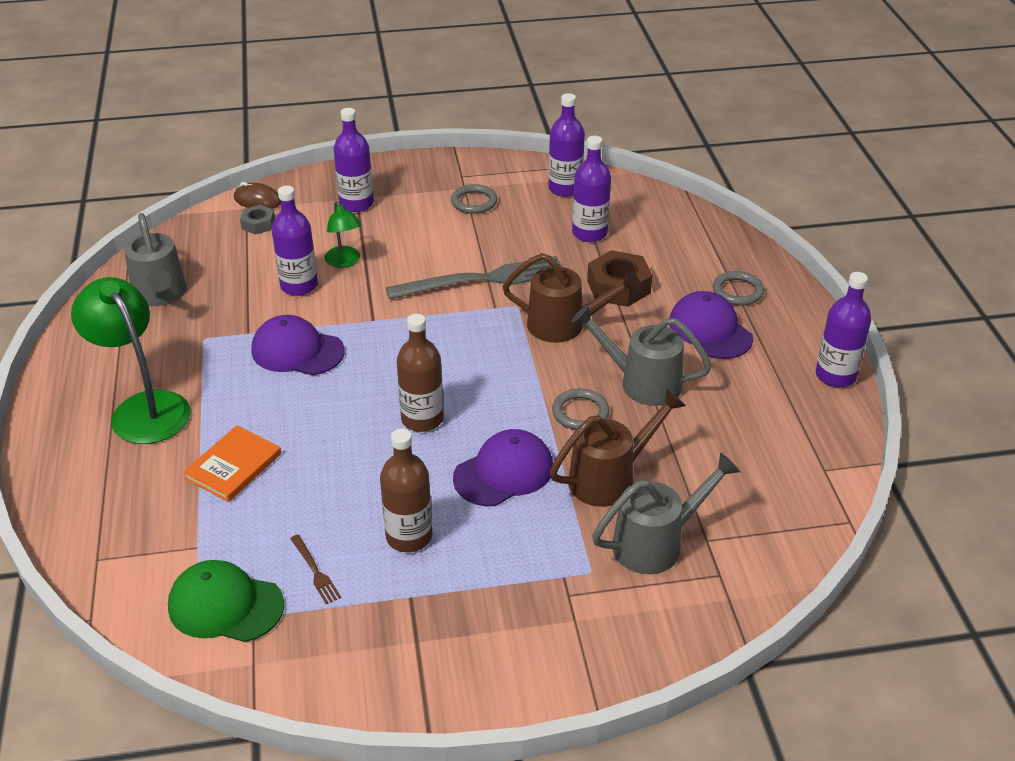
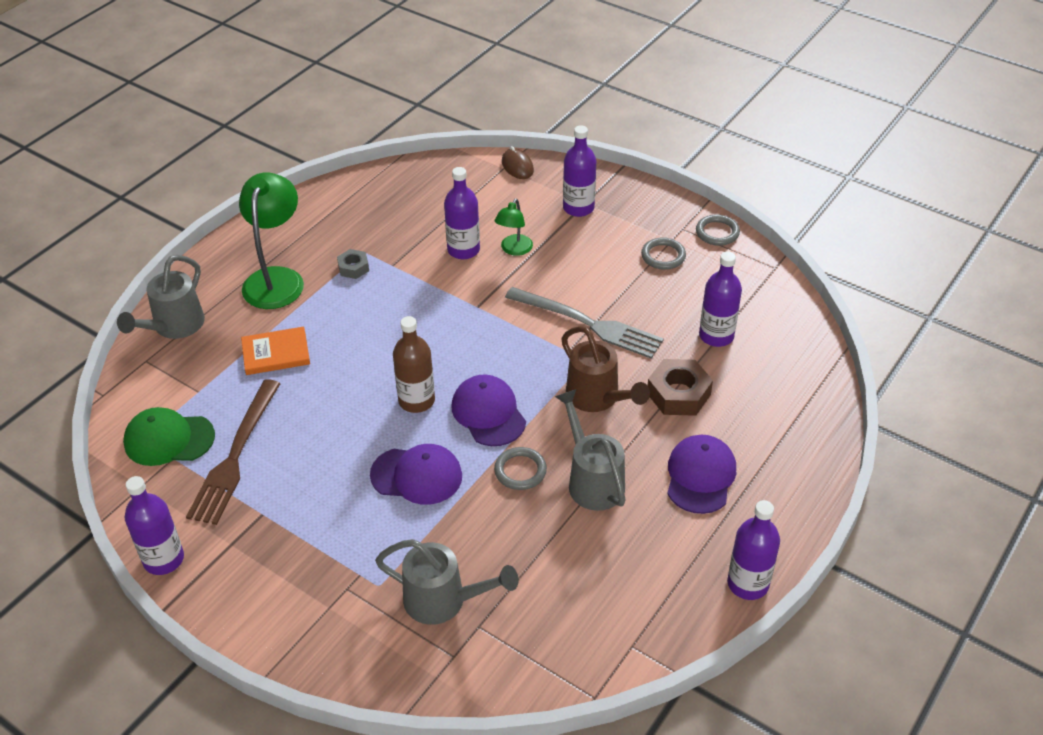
camera: 45 degrees right, 5 degrees up
grey watering can [124,213,187,306] -> grey watering can moved to [117,255,205,339]
green cap [168,560,284,642] -> green cap turned 60 degrees counterclockwise [123,407,215,466]
grey nut [240,205,275,235] -> grey nut moved to [337,249,369,279]
purple cap [251,315,345,376] -> purple cap moved to [452,375,526,446]
brown fork [290,535,341,604] -> brown fork [186,379,281,525], size x2.43
brown bottle [380,428,432,552] -> none
purple bottle [548,93,585,197] -> purple bottle moved to [125,476,184,575]
brown watering can [550,388,686,507] -> none
grey ring [713,271,764,306] -> grey ring moved to [696,215,740,246]

